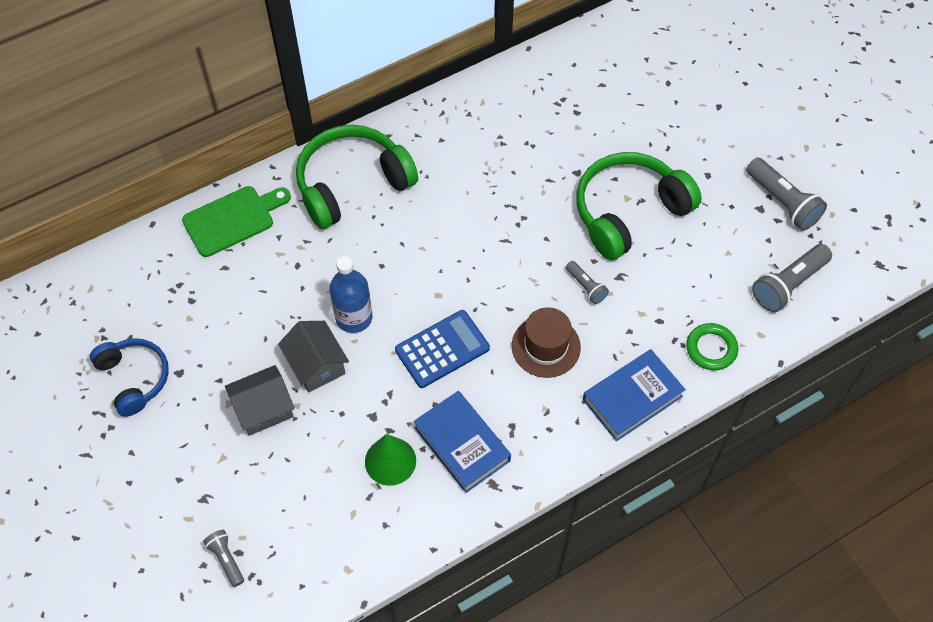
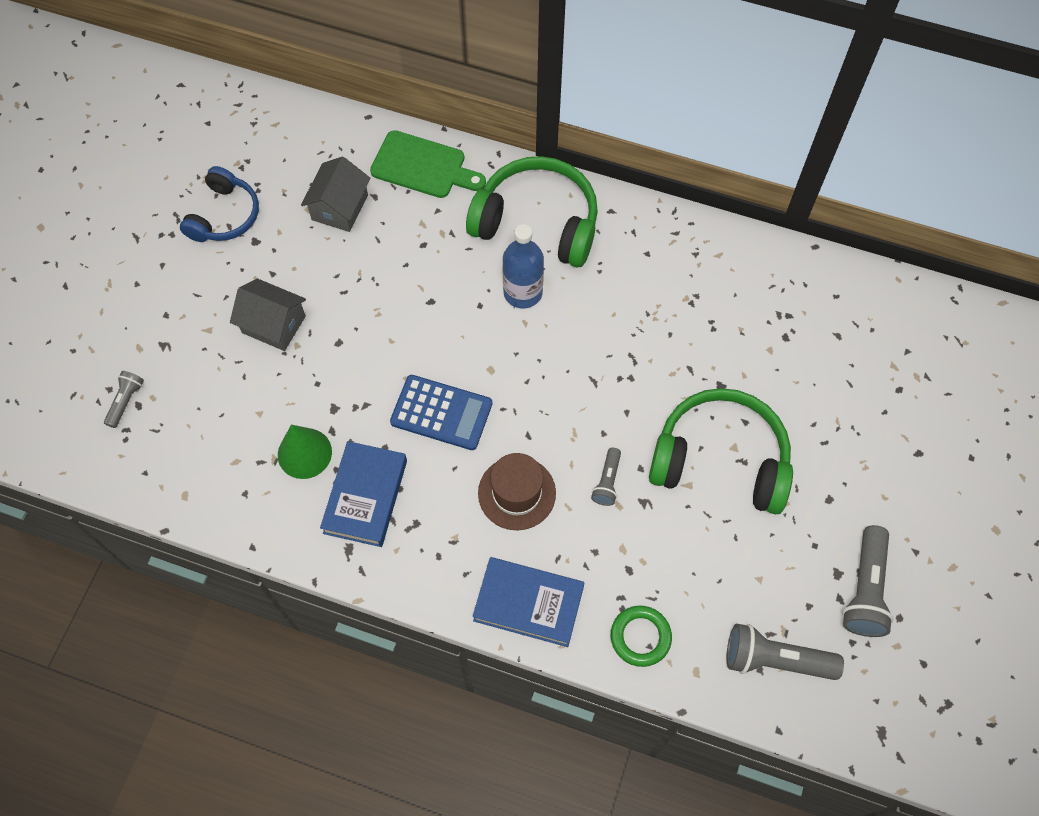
camera: 50 degrees right, 5 degrees up
grey house [278,321,349,393] -> grey house moved to [301,157,371,232]
blue bottle [329,256,373,333] -> blue bottle moved to [503,224,544,308]

